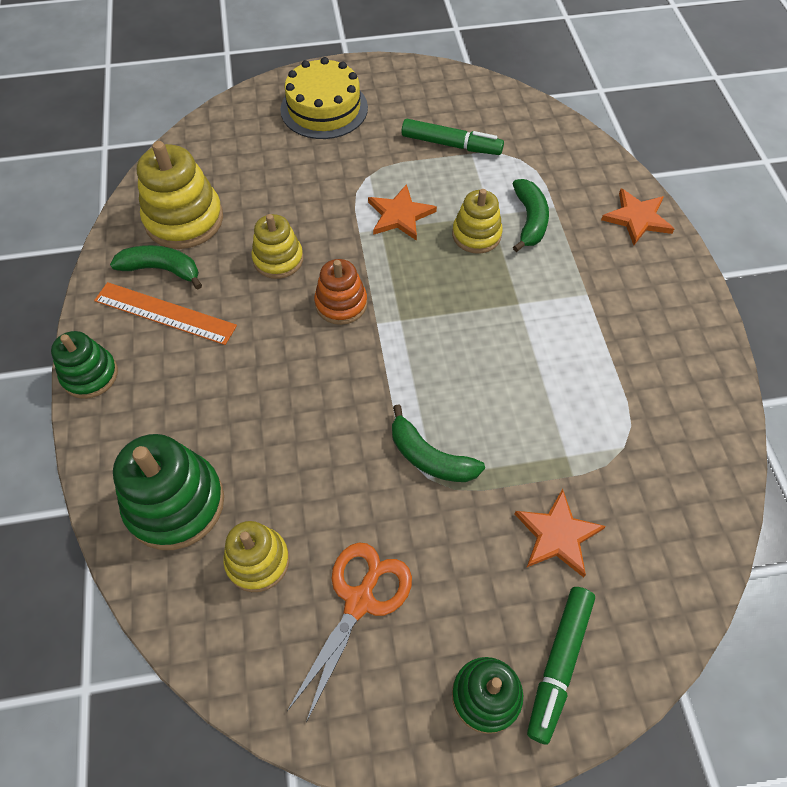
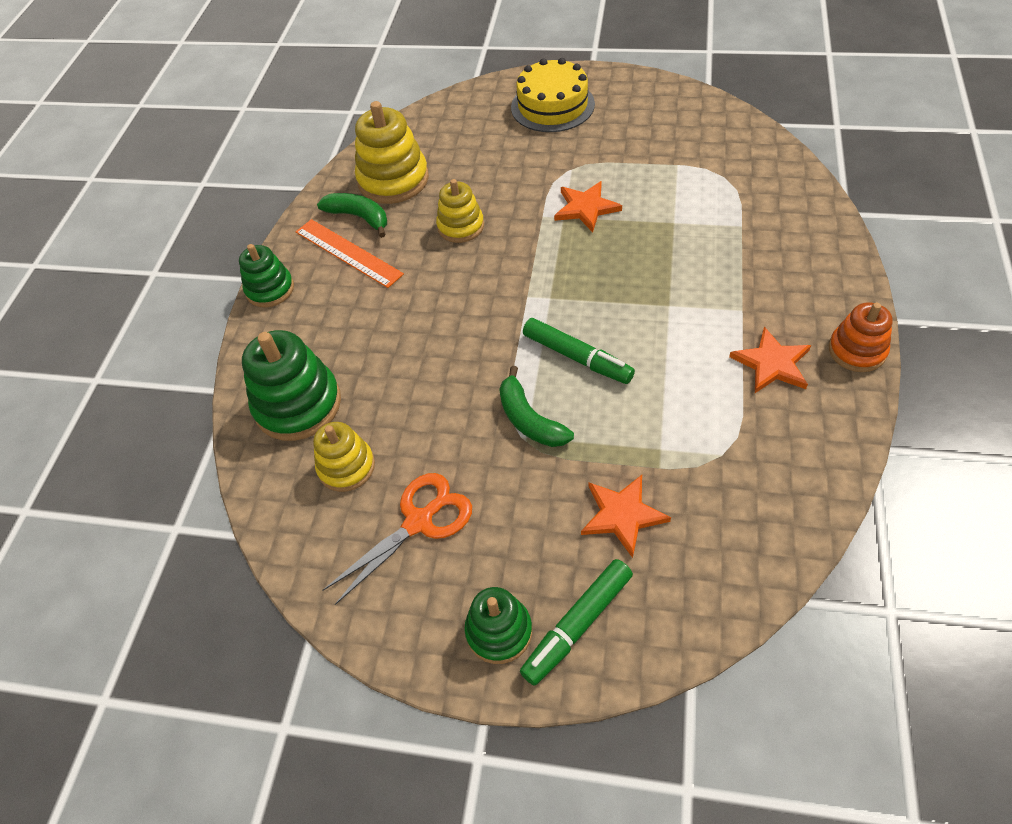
camera: 25 degrees right, 5 degrees down
orange stacking toy [314,259,367,325] -> orange stacking toy moved to [829,302,893,372]
green marker [401,119,504,155] -> green marker moved to [523,318,635,384]
yellow stacking toy [452,189,503,254] -> none
green banana [512,179,549,252] -> none
orange star [601,189,674,245] -> orange star moved to [729,327,811,393]

